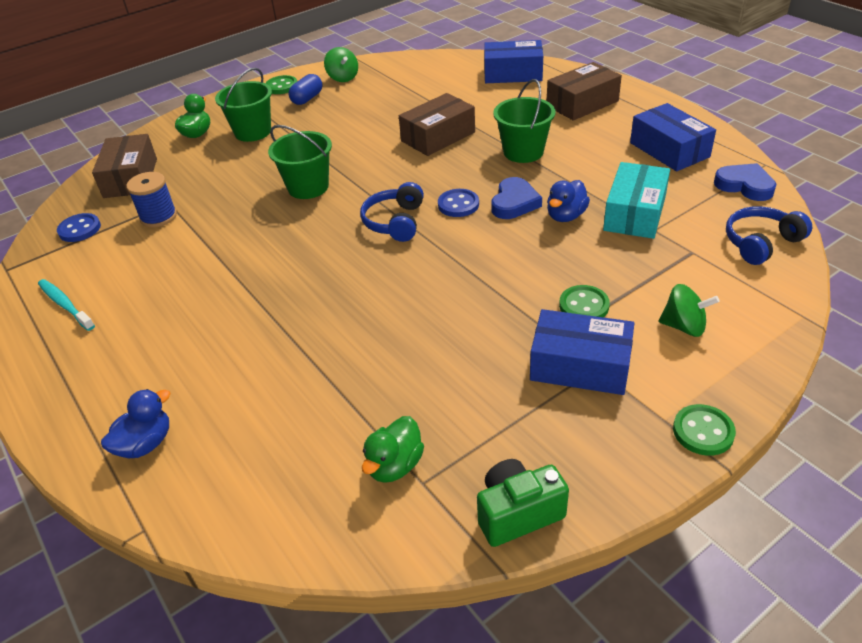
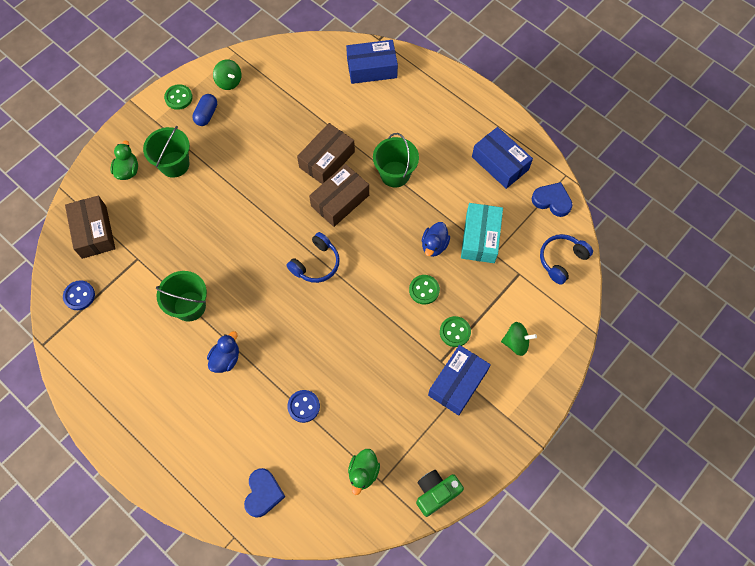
camera: 15 degrees left, 25 degrees up
turquoise toothbrush [38,279,95,331] -> none
blue duck [101,389,171,458] -> blue duck moved to [207,331,239,373]
blue spool [126,172,177,228] -> none
green bucket [268,125,332,199] -> green bucket moved to [156,271,207,322]
blue headphones [360,182,424,242] -> blue headphones turned 135 degrees counterclockwise [286,232,340,283]
blue button [438,189,479,217] -> blue button moved to [287,390,320,423]
blue heart [491,177,542,219] -> blue heart moved to [244,468,286,518]
blue box [530,309,634,395] -> blue box turned 60 degrees counterclockwise [428,345,491,416]
brown box [547,62,622,121] -> brown box moved to [309,164,369,227]
green button [673,404,736,456] -> green button moved to [409,275,440,305]

